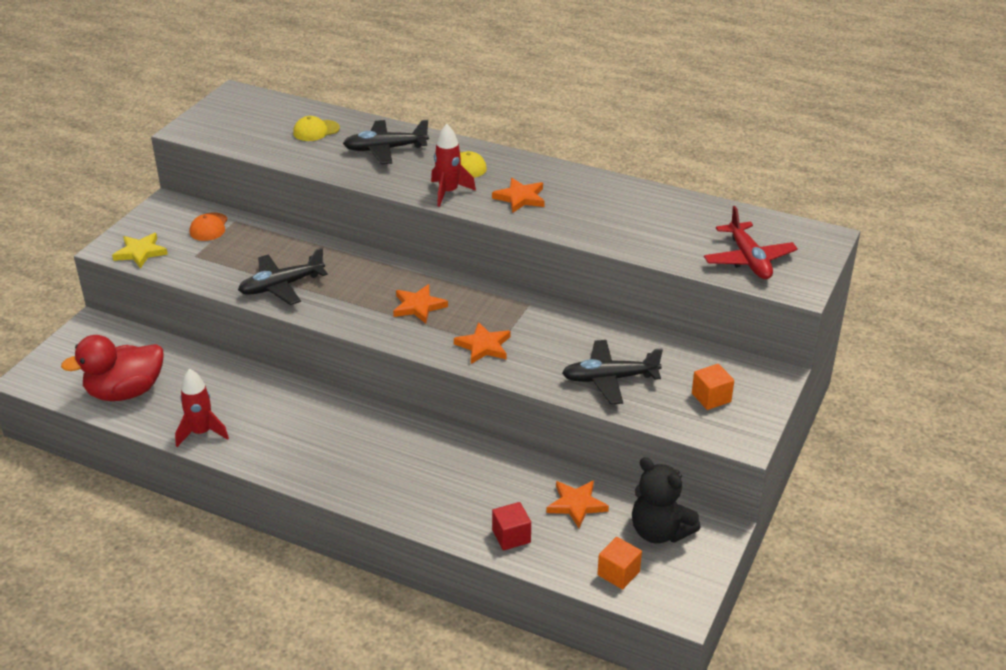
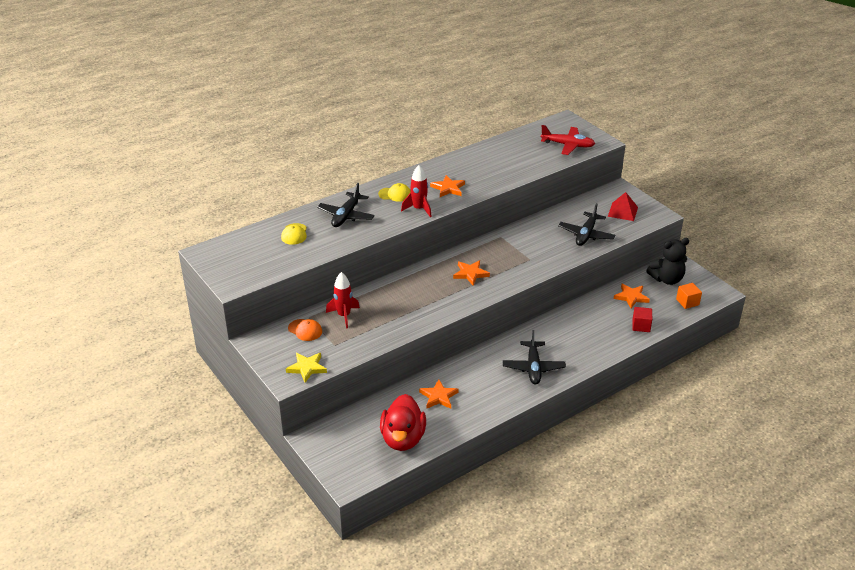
camera: 60 degrees left, 0 degrees up
red rocket [175,369,229,447] -> red rocket moved to [326,272,360,329]
black plane [238,248,328,305] -> black plane moved to [503,330,566,385]
orange star [454,322,511,364] -> orange star moved to [419,379,459,409]
orange cube [692,364,734,410] -> red pyramid [608,192,638,221]

